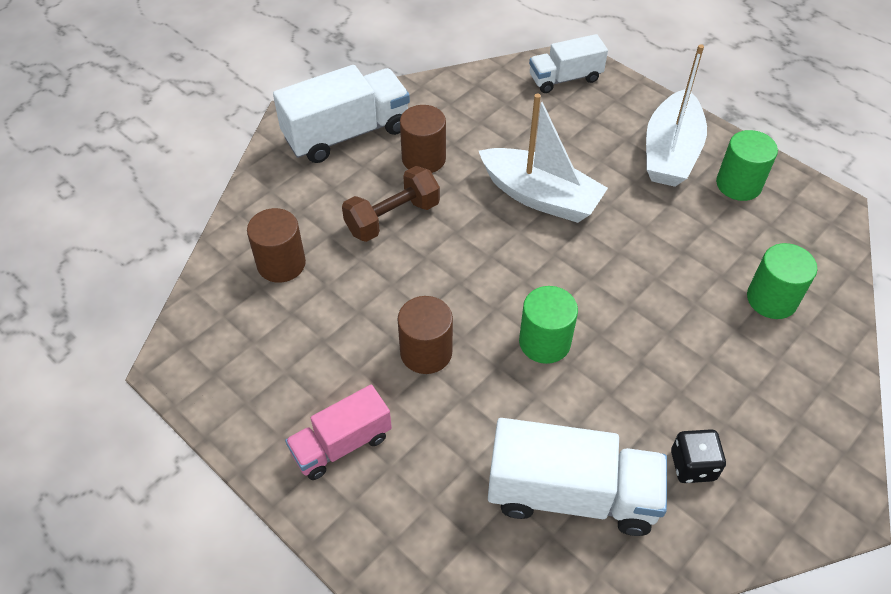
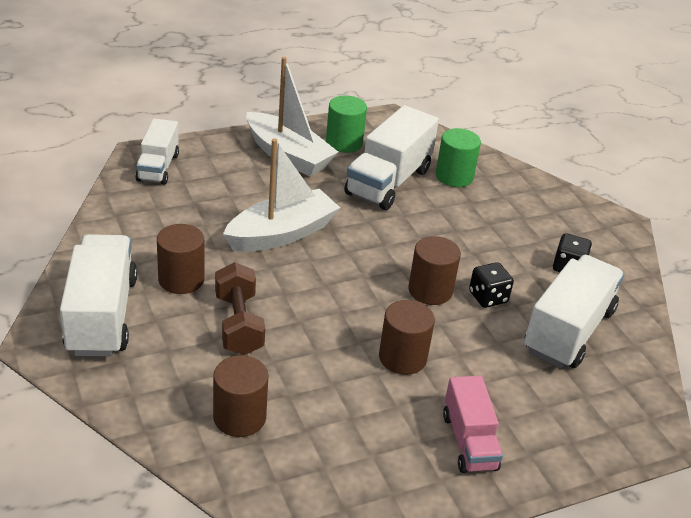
camera: 70 degrees left, 15 degrees down
green cylinder [519,286,578,364] -> brown cylinder [408,236,461,305]
none -> white truck [344,105,439,210]
none -> black dice [469,262,514,308]

